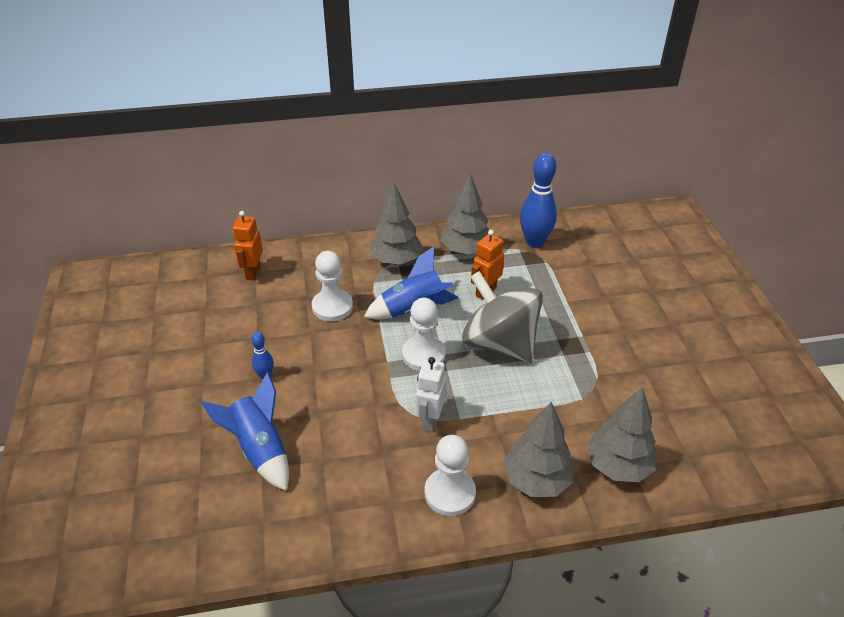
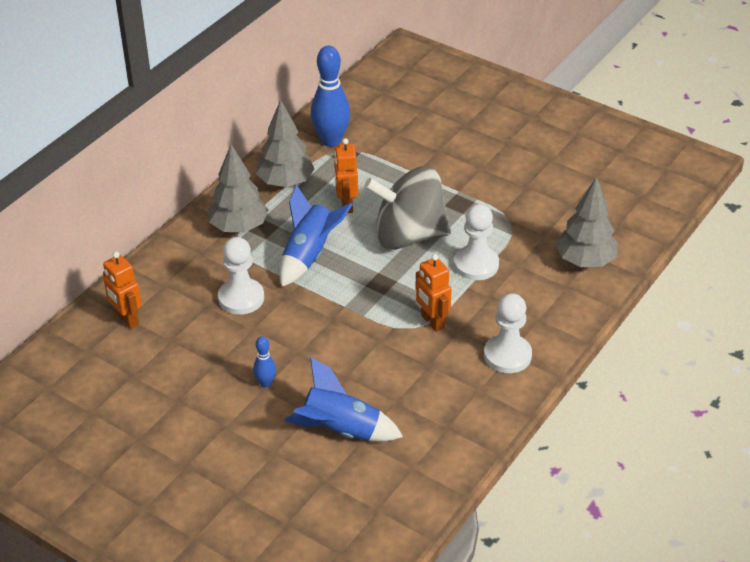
camera: 45 degrees left, 0 degrees up
white pawn [402,298,446,371] -> white pawn moved to [454,204,499,280]
white robot [416,357,446,432] -> orange robot [415,254,452,332]
grey tree [503,402,574,497] -> none

